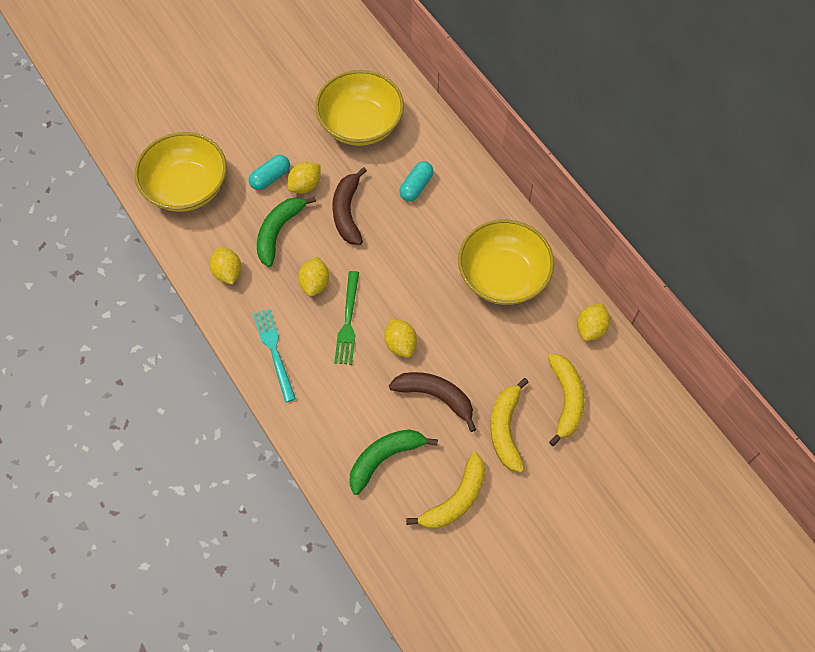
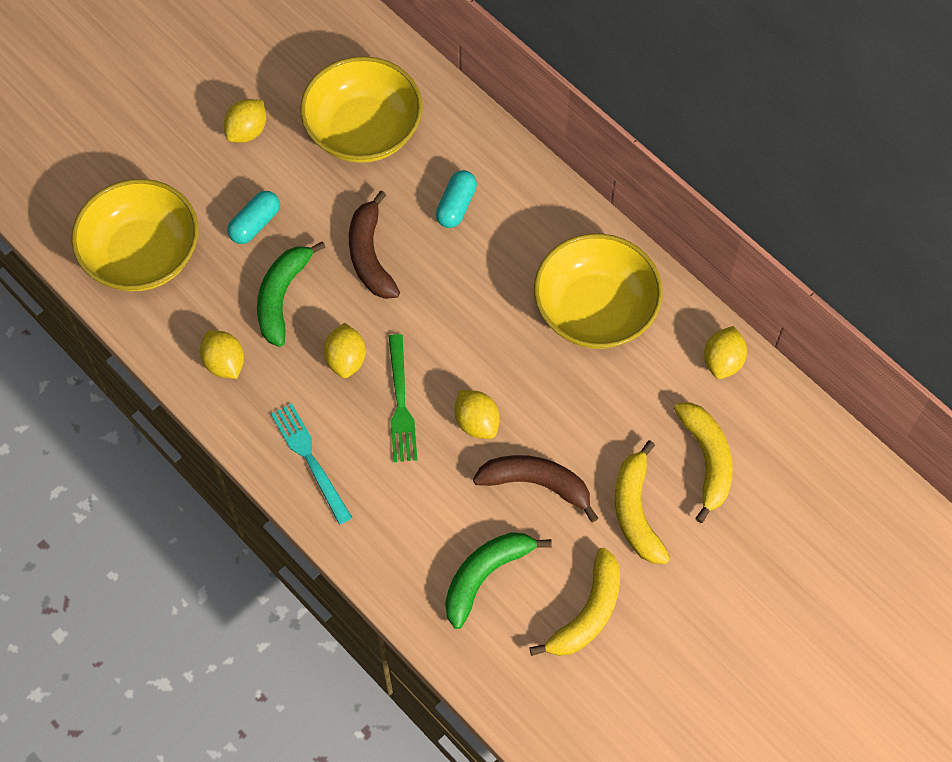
camera: 10 degrees left, 0 degrees up
yellow lemon [288,162,320,194] -> yellow lemon moved to [224,99,266,143]

